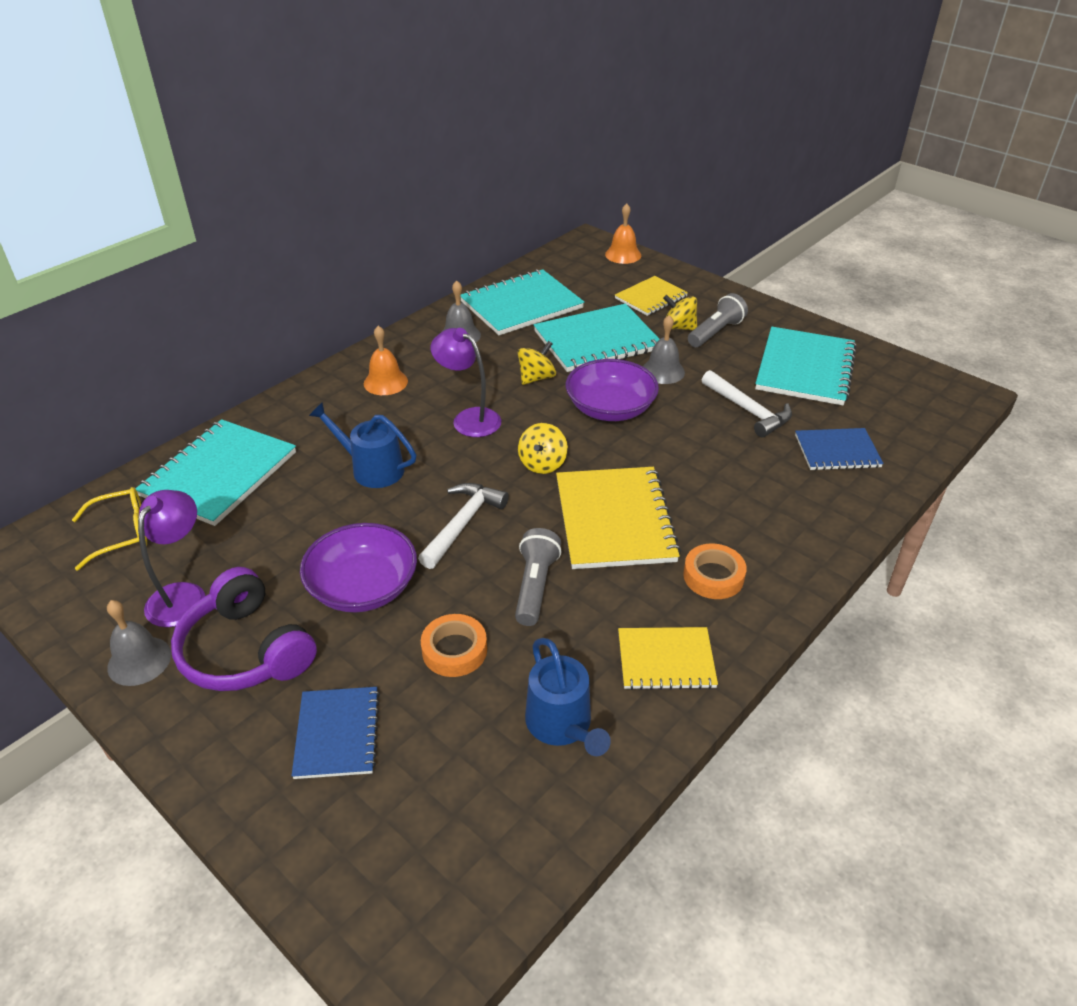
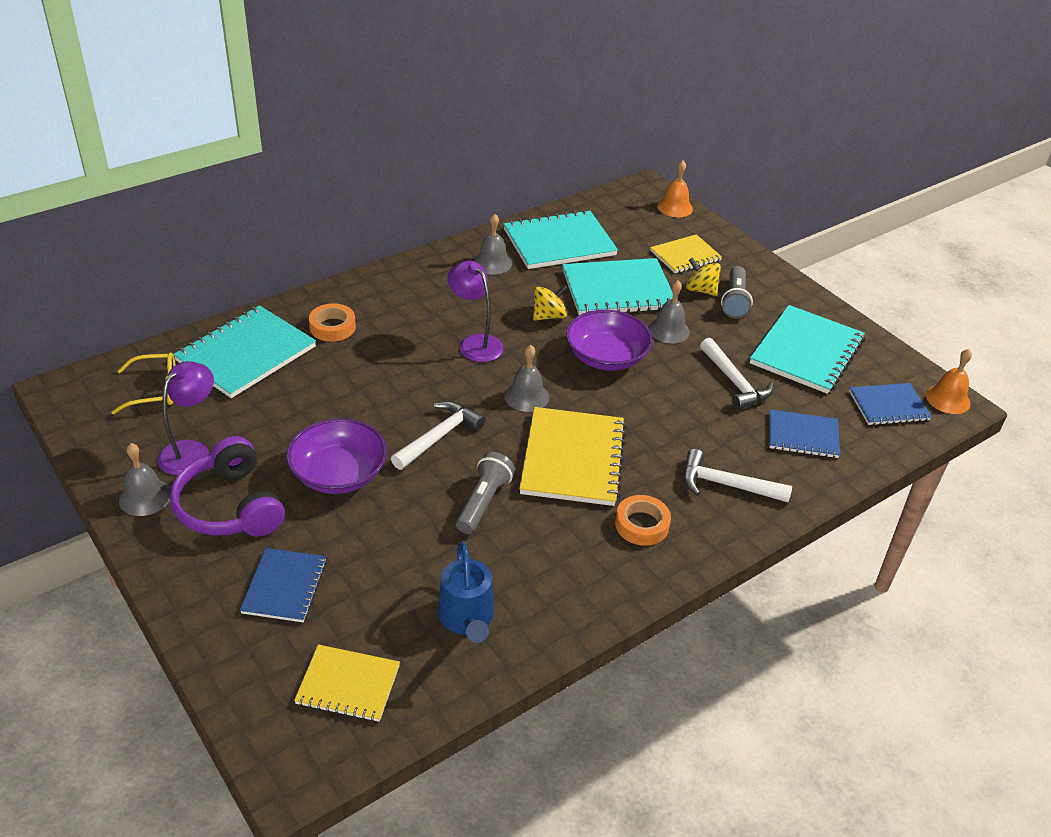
camera: 10 degrees right, 0 degrees up
blue watering can [309,402,416,488] -> none
orange bell [364,326,408,395] -> orange bell moved to [926,349,972,414]
orange tape [421,614,487,677] -> orange tape moved to [309,303,356,342]
yellow spinning top [518,423,568,474] -> grey bell [505,345,549,412]
yellow notebook [618,627,718,690] -> yellow notebook moved to [294,644,400,722]
grey flashlight [688,293,748,347] -> grey flashlight turned 135 degrees clockwise [721,266,753,318]
none -> white hammer [683,449,792,502]
none -> blue notebook [849,383,932,425]

